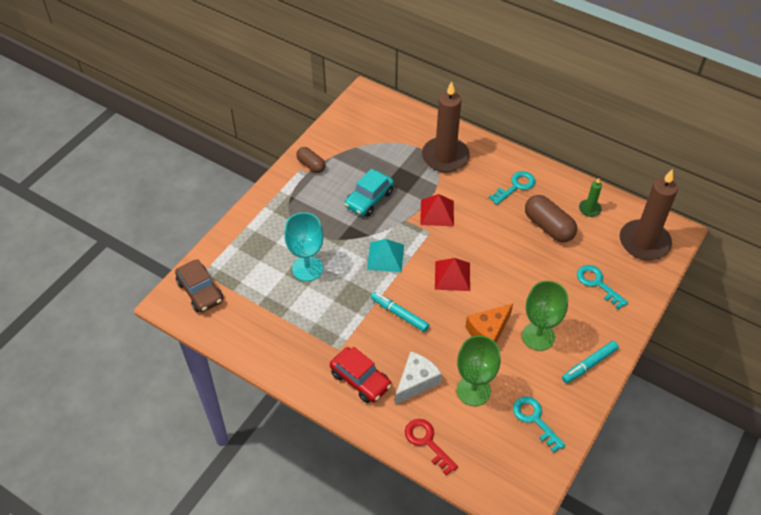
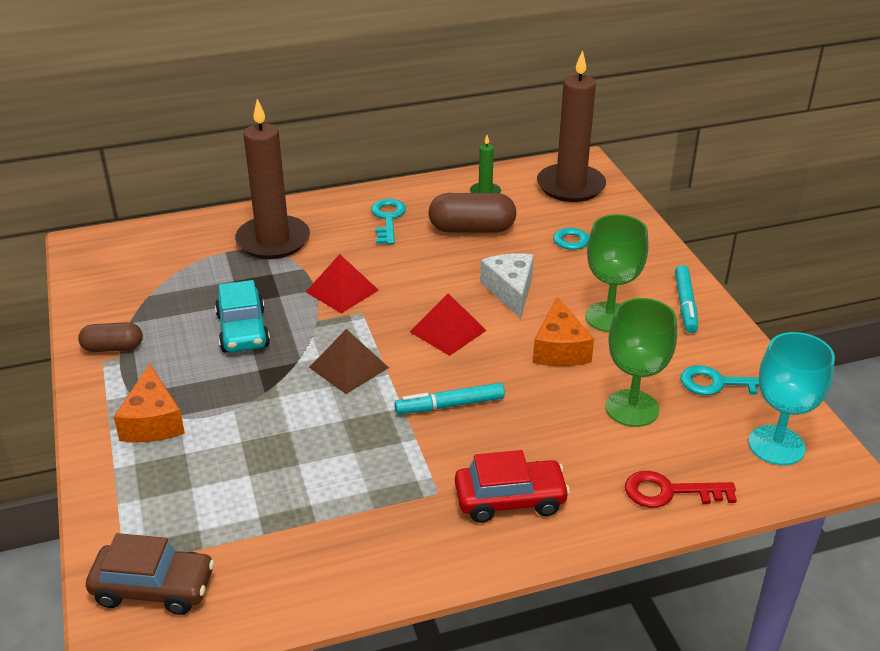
camera: 50 degrees left, 15 degrees down
turquoise goblet [284,212,324,281] -> turquoise goblet moved to [748,332,835,465]
turquoise pyramid [367,239,404,272] -> brown pyramid [309,329,389,394]
white cheese [395,351,442,405] -> white cheese moved to [480,253,534,318]
none -> orange cheese [114,364,185,442]

